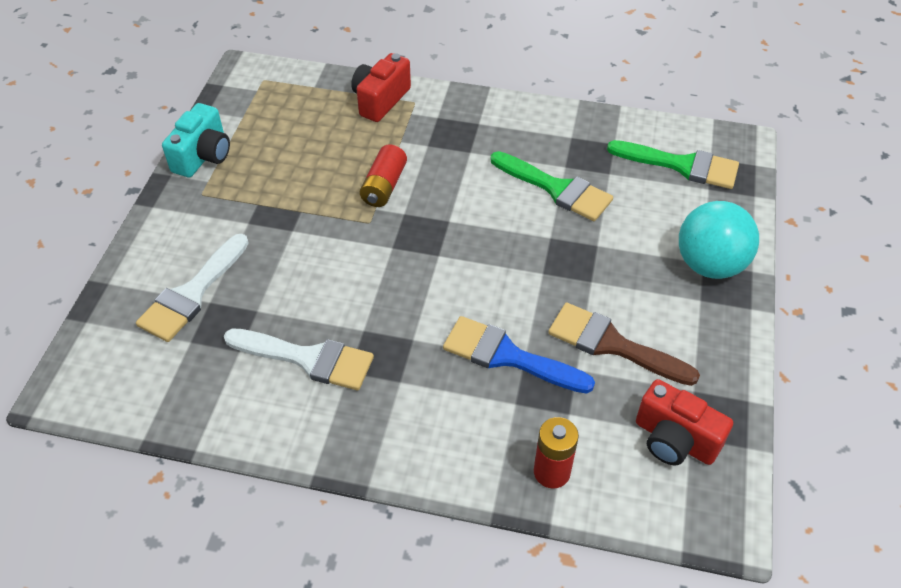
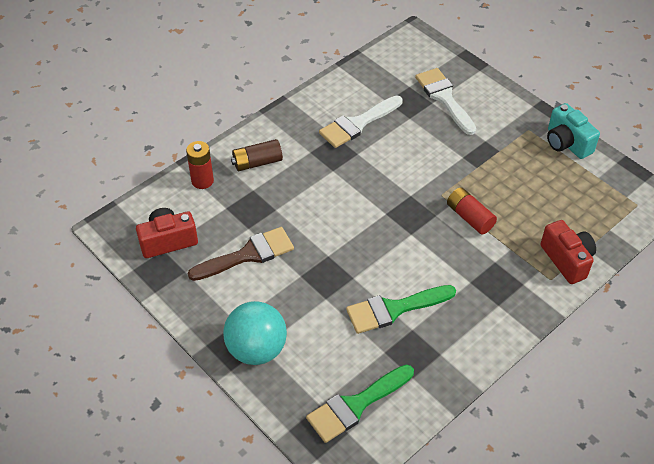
camera: 125 degrees right, 0 degrees up
blue brush [443,316,595,394] -> none
none -> brown battery [231,139,283,171]

